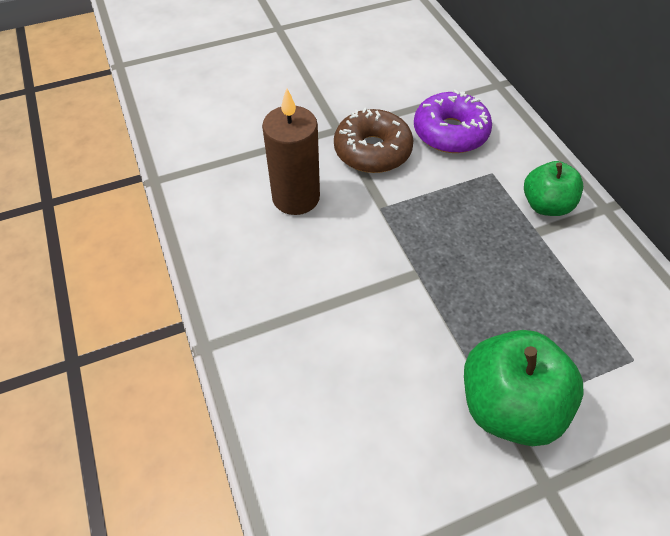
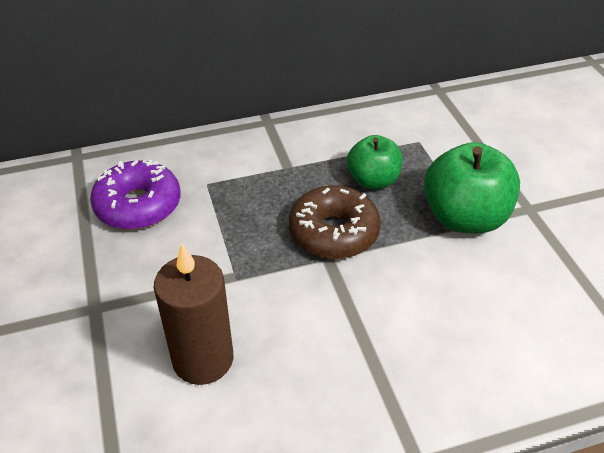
camera: 85 degrees left, 10 degrees down
brown donut [334,107,413,173] -> brown donut moved to [289,185,381,259]
green apple [524,161,583,216] -> green apple moved to [347,135,403,189]

